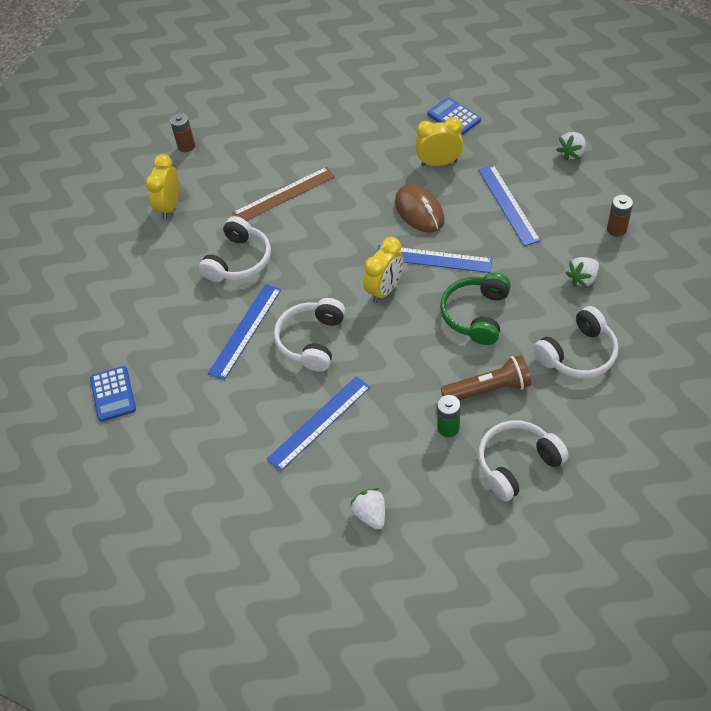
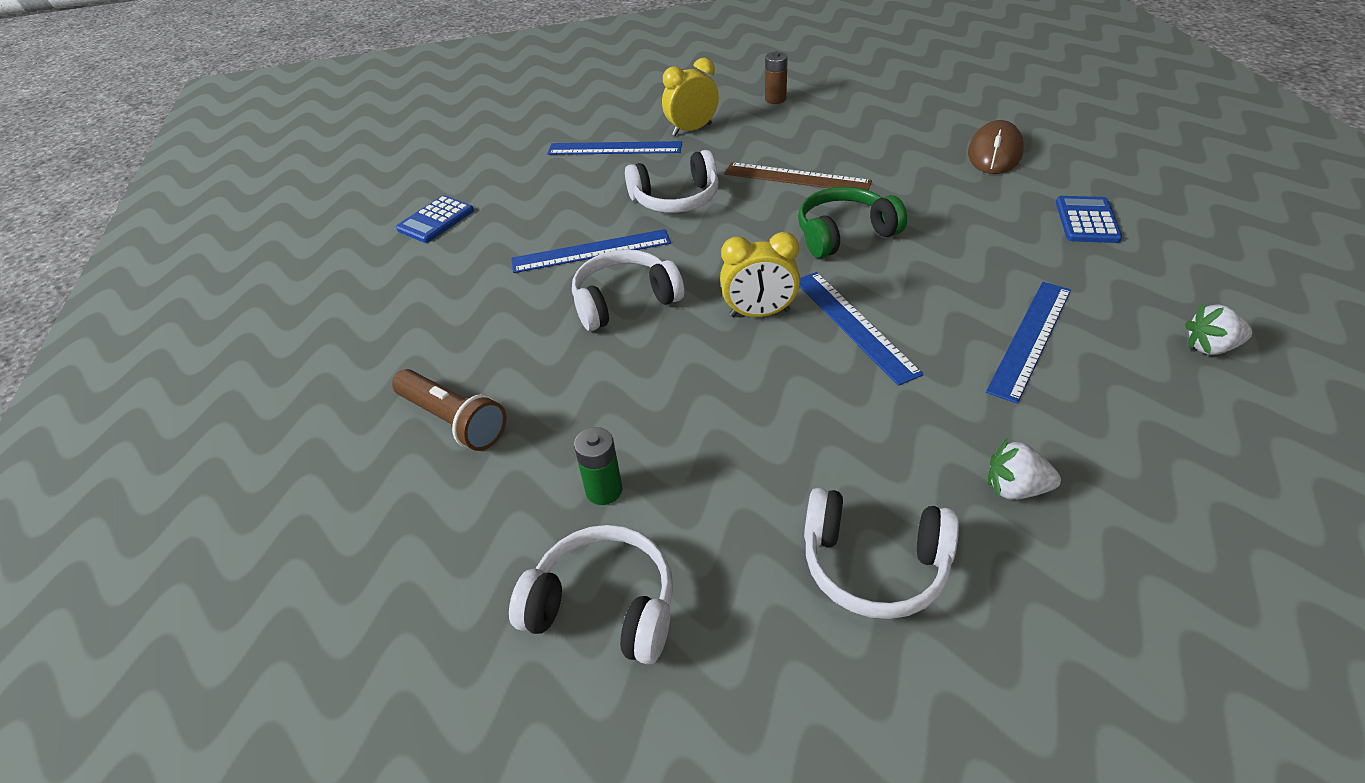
camera: 50 degrees right, 10 degrees down
blue ruler [266,376,370,471] -> blue ruler moved to [547,141,682,155]
white strawberry [350,488,385,530] -> none
brown mouse [395,184,445,232] -> brown mouse moved to [968,120,1024,174]
yellow clock [416,117,463,166] -> none
green headphones [440,272,511,345] -> green headphones moved to [798,187,907,258]
brown flashlight [441,355,531,400] -> brown flashlight moved to [392,369,507,451]
brown battery [607,195,633,236] -> none

